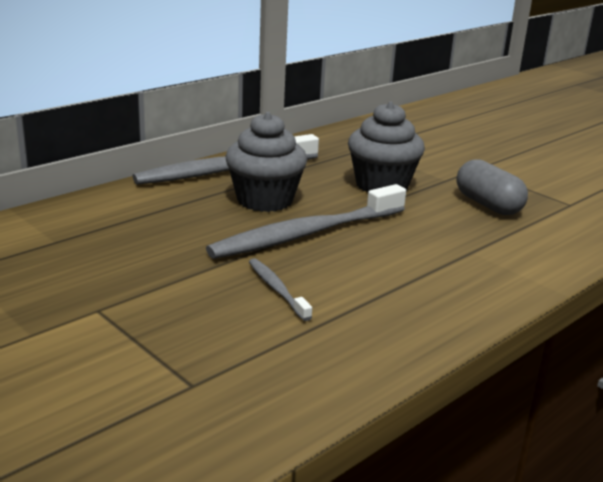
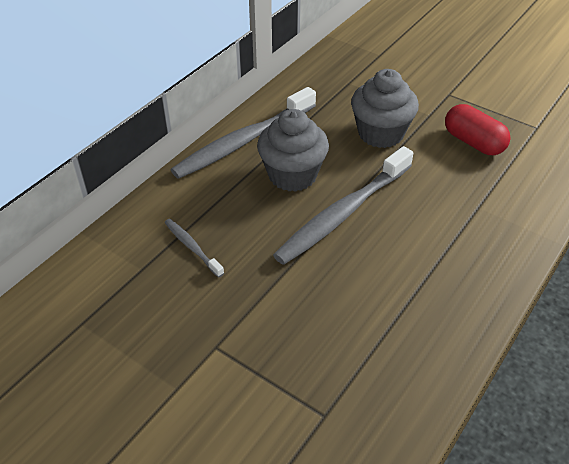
camera: 10 degrees left, 20 degrees up
grey toothbrush [249,258,312,321] -> grey toothbrush moved to [165,219,224,278]
grey capsule [457,159,528,215] -> red capsule [445,104,511,155]

